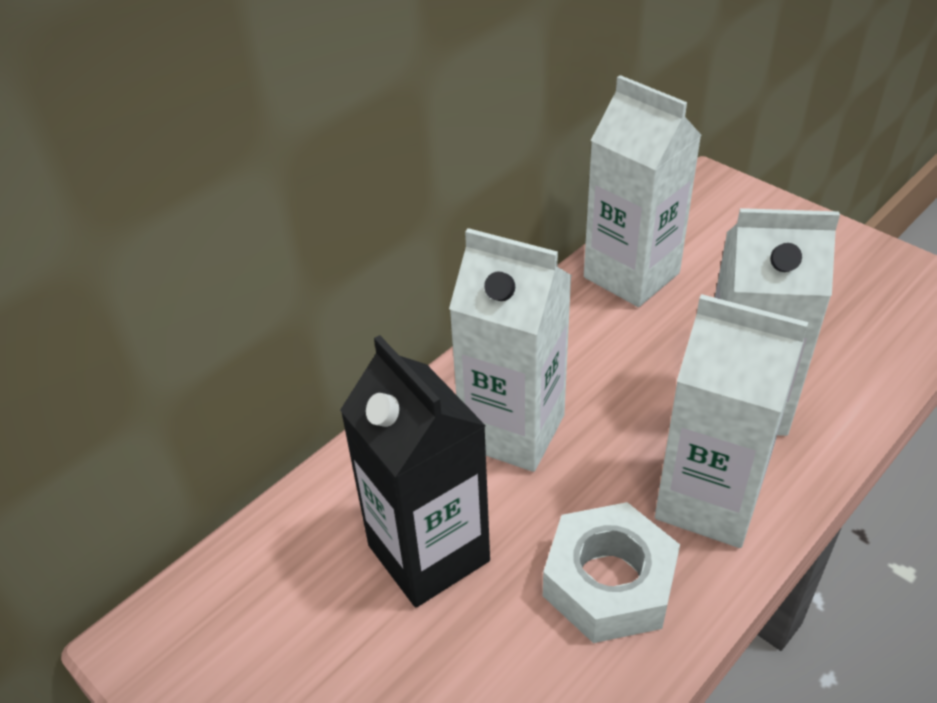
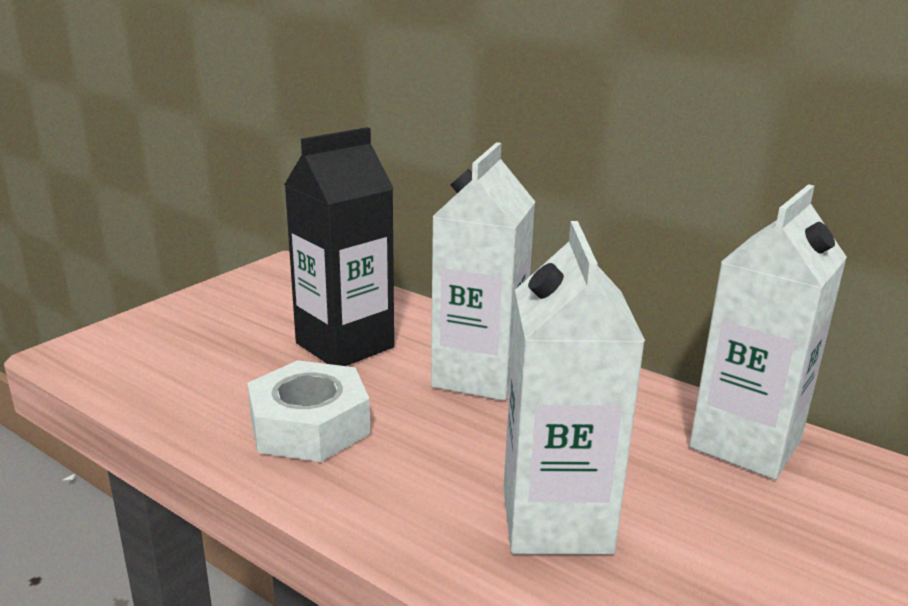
camera: 80 degrees right, 20 degrees down
white carton [655,294,808,548] -> none

